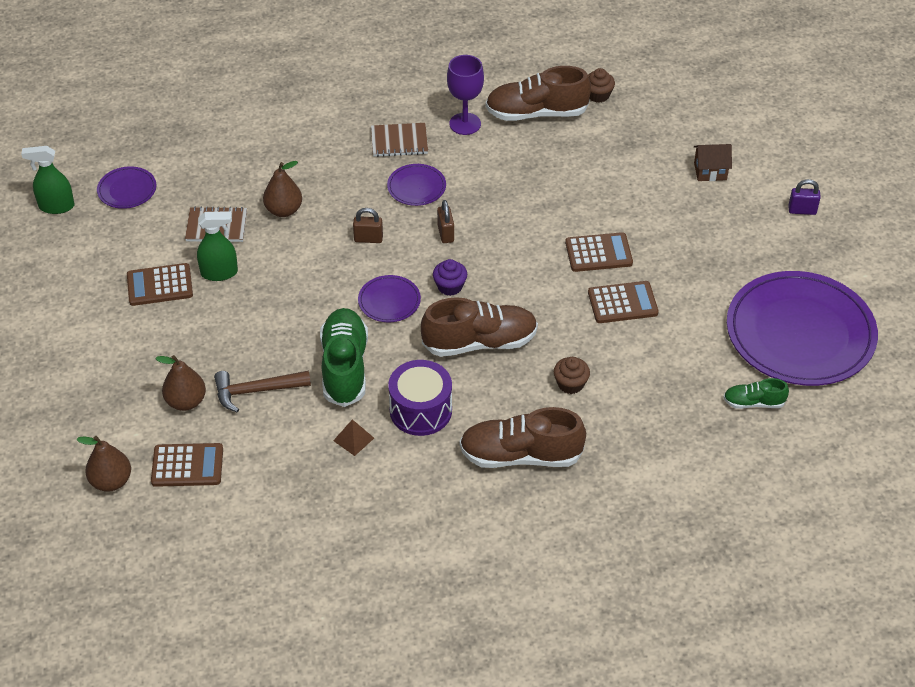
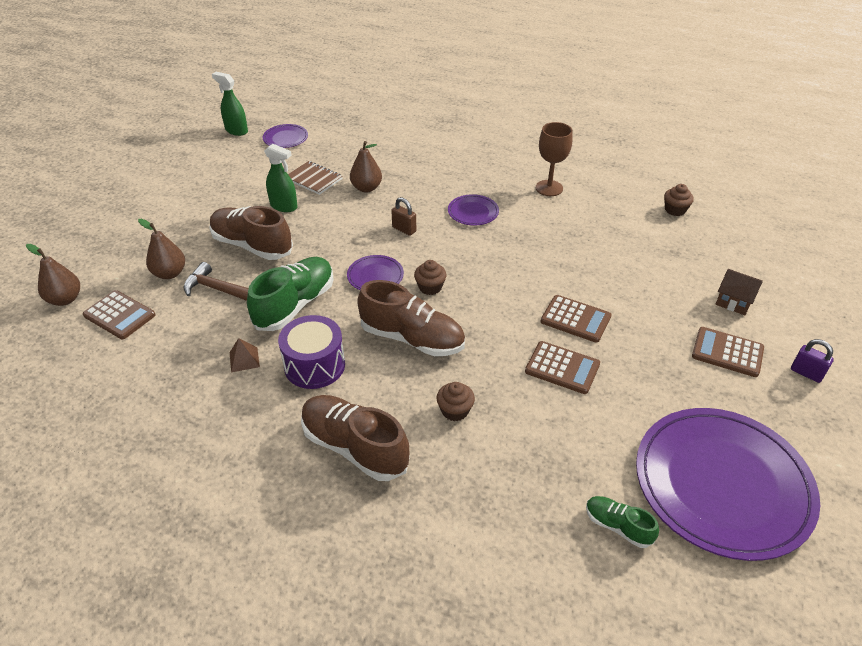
camera: 35 degrees right, 5 degrees down
brown calculator [127,263,193,306] -> brown calculator moved to [692,327,764,377]
brown notebook [371,123,428,157] -> none
purple cupcake [433,259,467,296] -> brown cupcake [414,260,447,295]
brown padlock [437,200,454,243] -> none
purple goblet [447,55,484,135] -> brown goblet [536,122,573,196]
brown shoe [486,66,591,121] -> brown shoe moved to [210,206,293,260]

